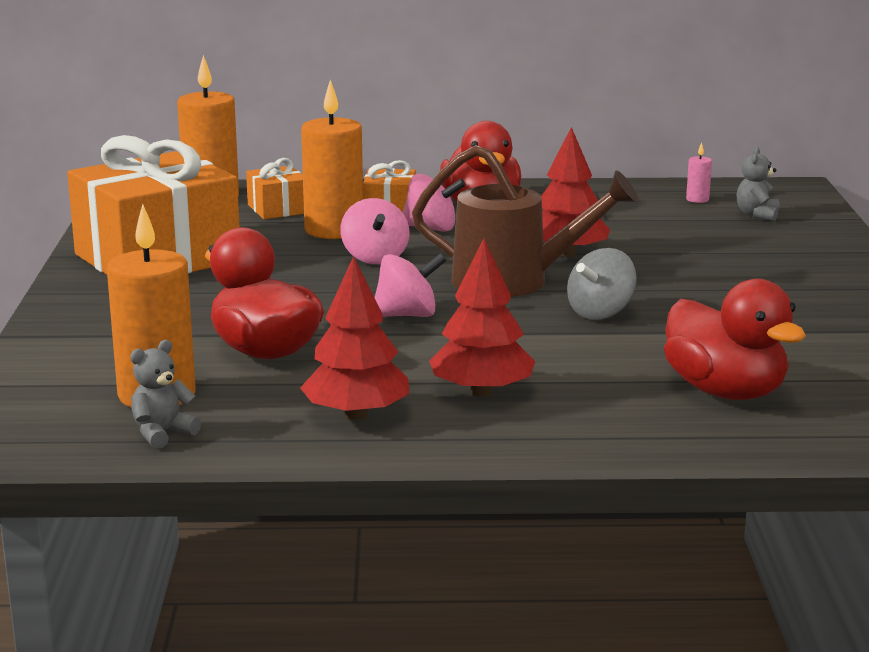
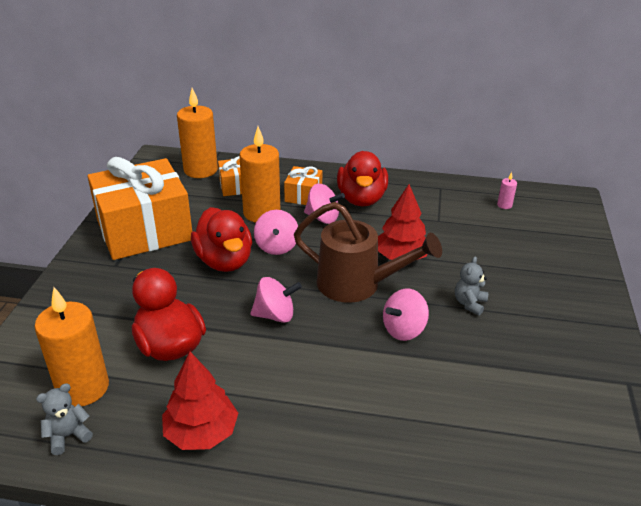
camera: 10 degrees right, 15 degrees up
red tree [429,238,535,397] -> none
grey spinning top [567,248,637,320] -> pink spinning top [383,289,429,341]
red duck [664,279,806,400] -> red duck moved to [191,207,252,272]
grey teddy bear [736,147,779,221] -> grey teddy bear moved to [455,256,488,316]

